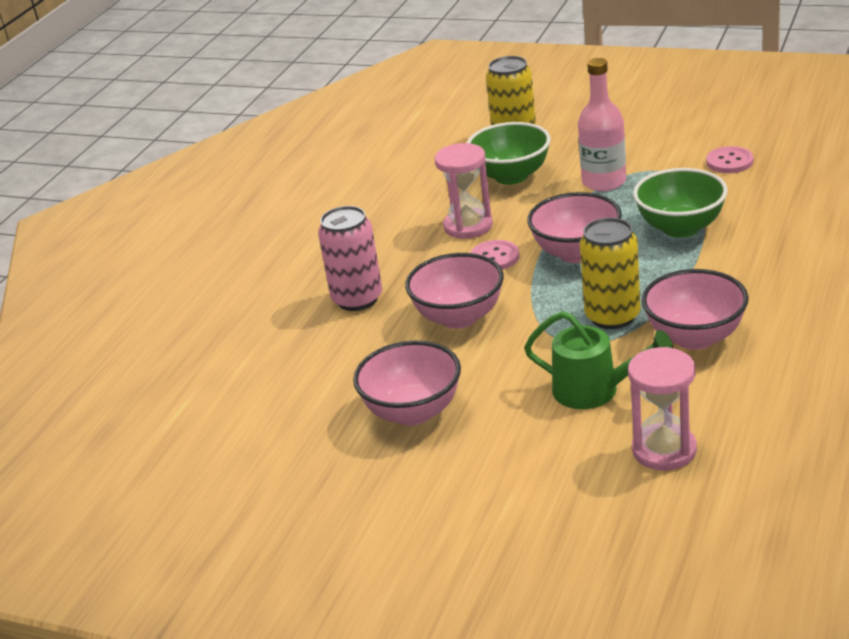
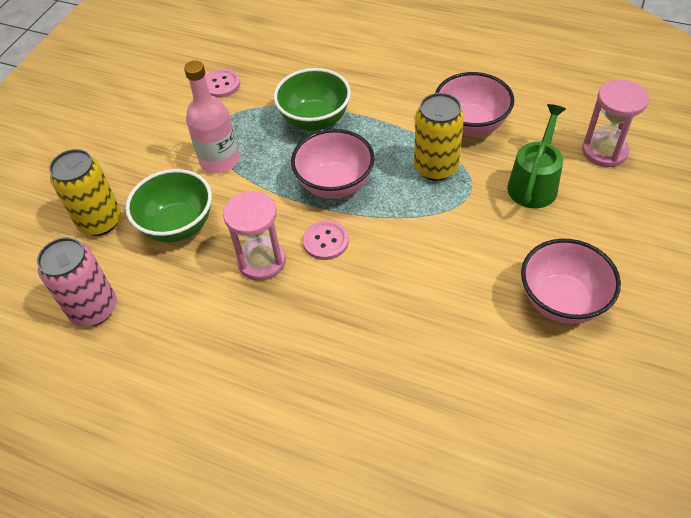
camera: 90 degrees left, 20 degrees up
pink can [318,206,382,311] -> pink can moved to [37,237,117,326]
pink bowl [405,253,504,329] -> none

